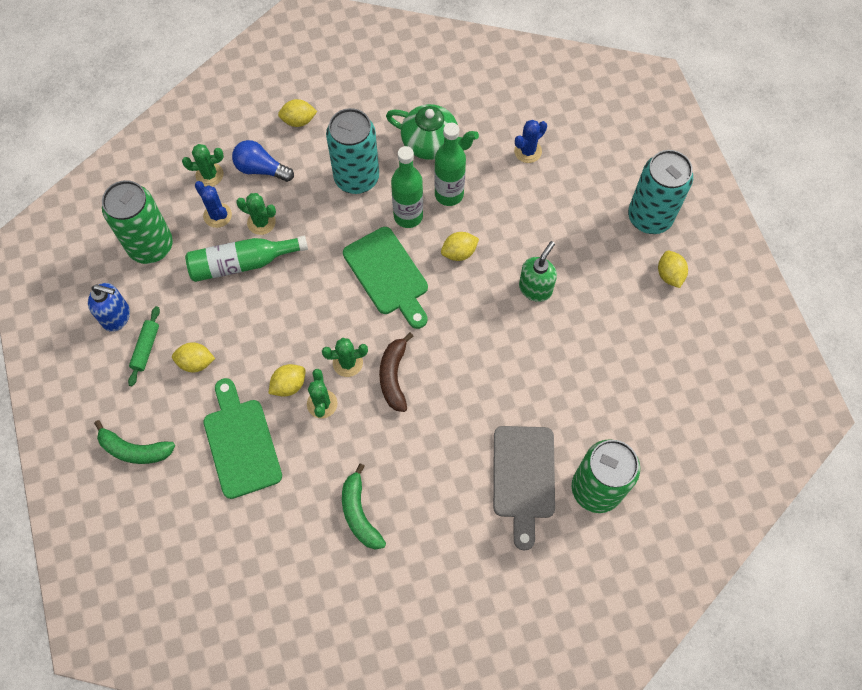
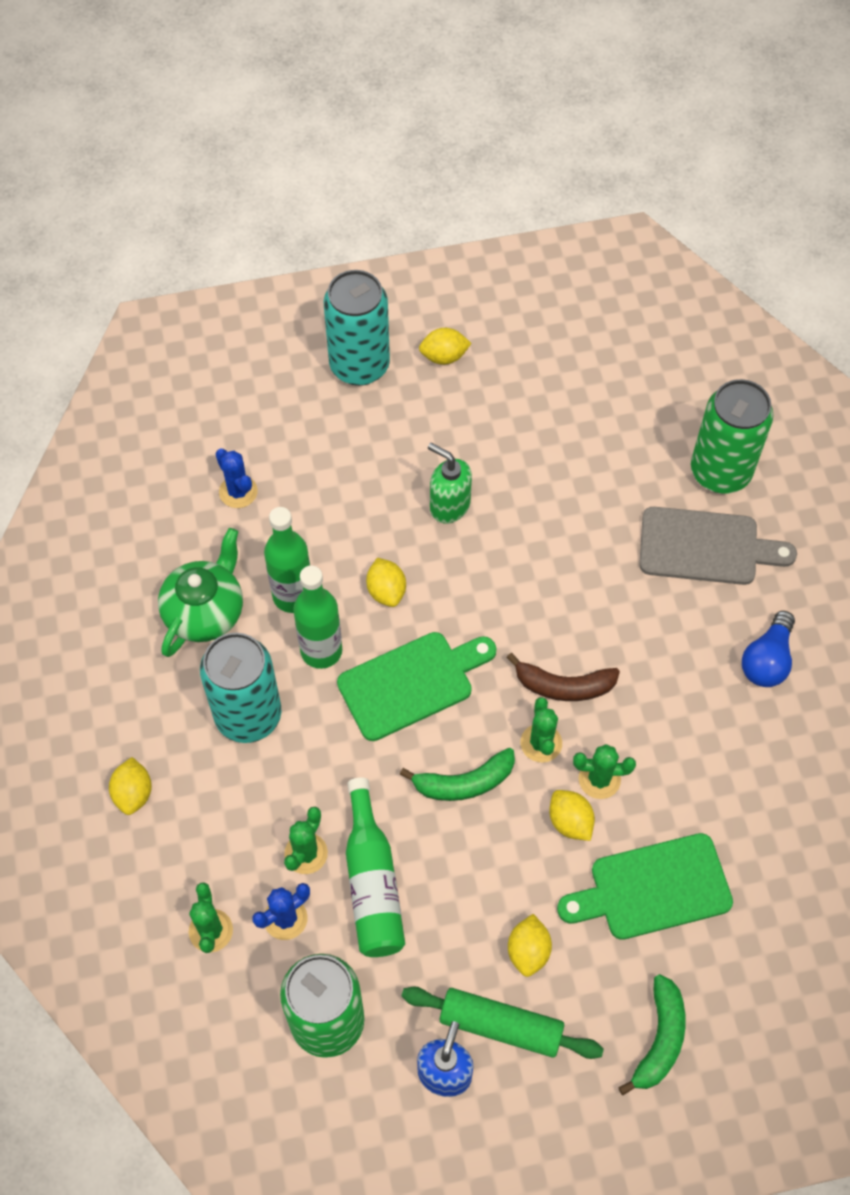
camera: 85 degrees left, 5 degrees down
green rolling pin [128,306,160,386] -> green rolling pin [401,987,604,1059], size x1.58
blue light bulb [232,140,294,182] -> blue light bulb moved to [742,611,795,687]
green banana [342,463,386,549] -> green banana moved to [400,748,515,801]

